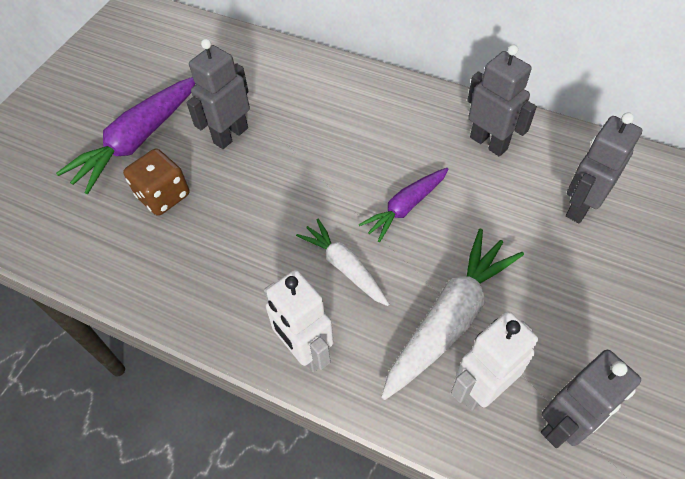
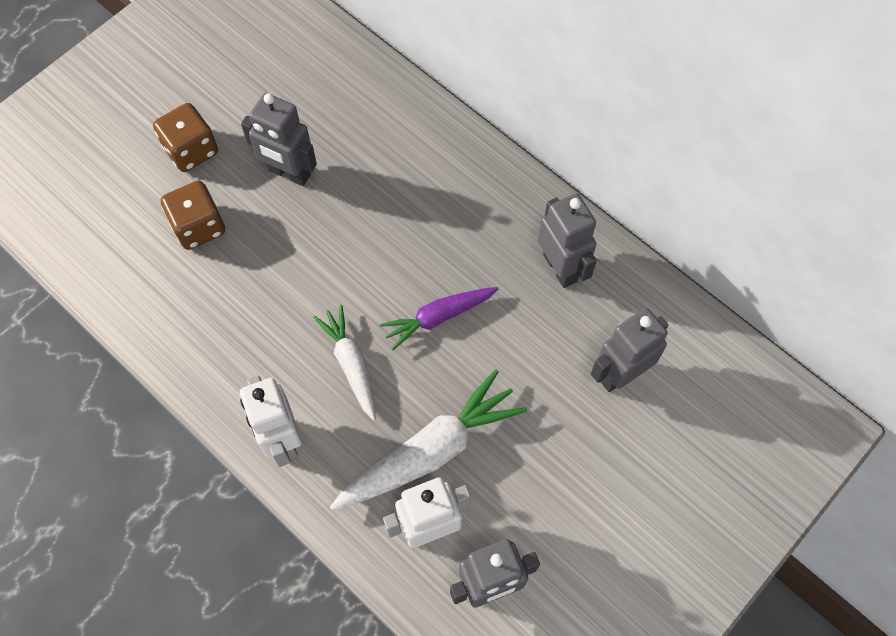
camera: 15 degrees right, 10 degrees up
purple carrot [56,77,196,194] -> brown dice [153,103,218,172]
grey robot [186,39,250,149] -> grey robot turned 120 degrees counterclockwise [241,93,317,186]

